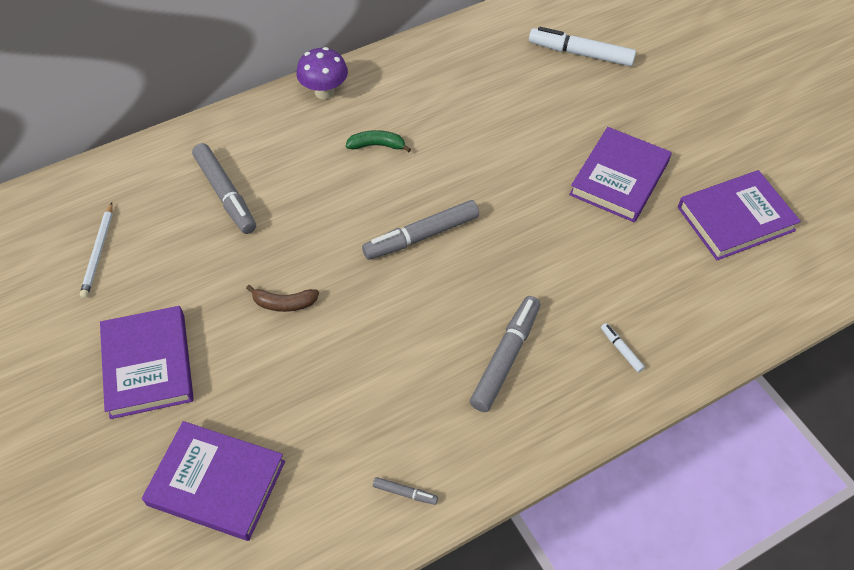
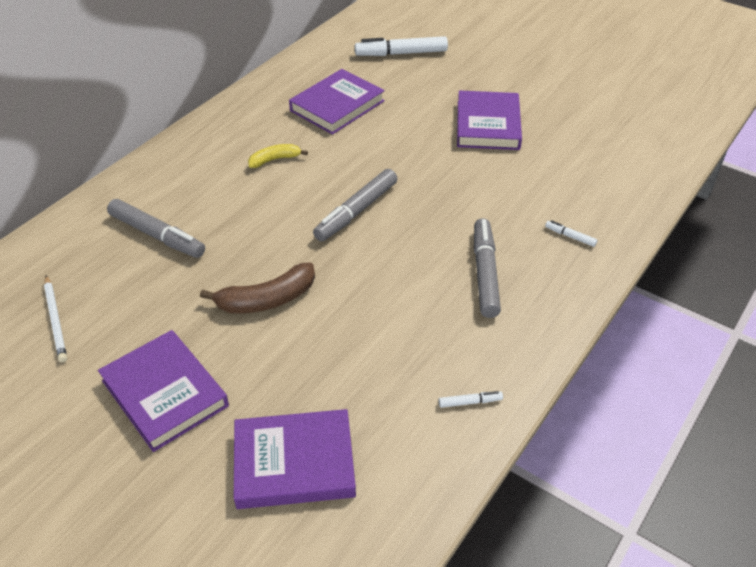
camera: 25 degrees left, 10 degrees down
brown banana [246,285,319,312] -> brown banana [200,262,315,313], size x1.61
purple mushroom [296,47,348,99] -> none
green banana [346,130,411,152] -> yellow banana [248,144,308,168]
grey marker [373,477,438,505] -> white marker [439,391,503,408]
purple book [678,170,801,260] -> purple book moved to [289,69,385,135]

